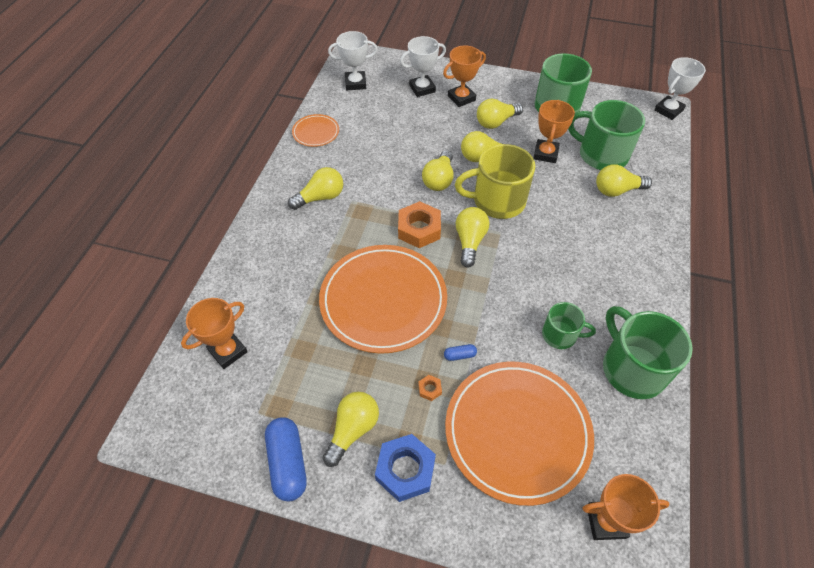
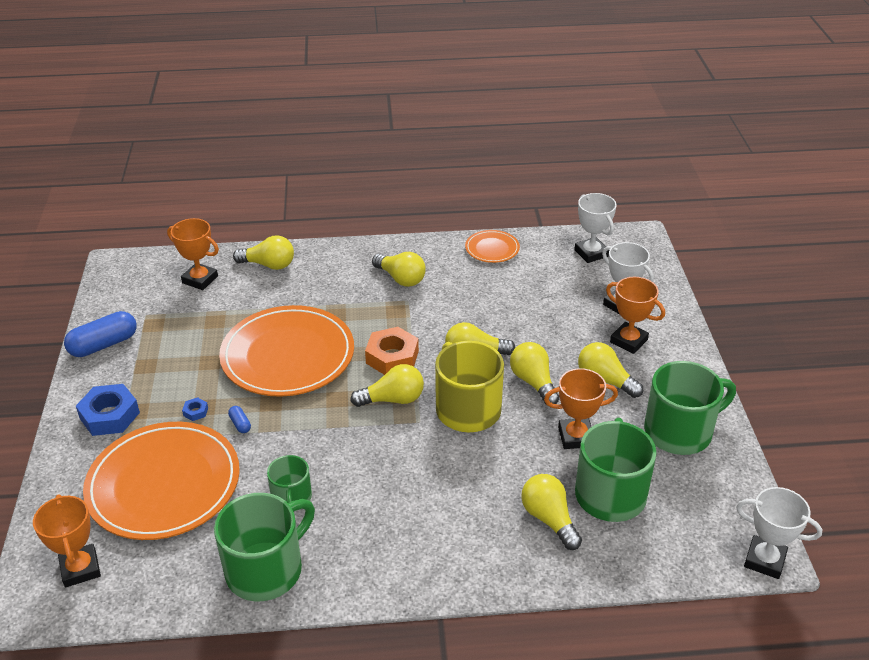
camera: 70 degrees right, 15 degrees down
yellow light bulb [323,392,379,467] -> yellow light bulb moved to [233,235,294,270]
orange nut [418,375,442,401] -> blue nut [182,397,208,421]

